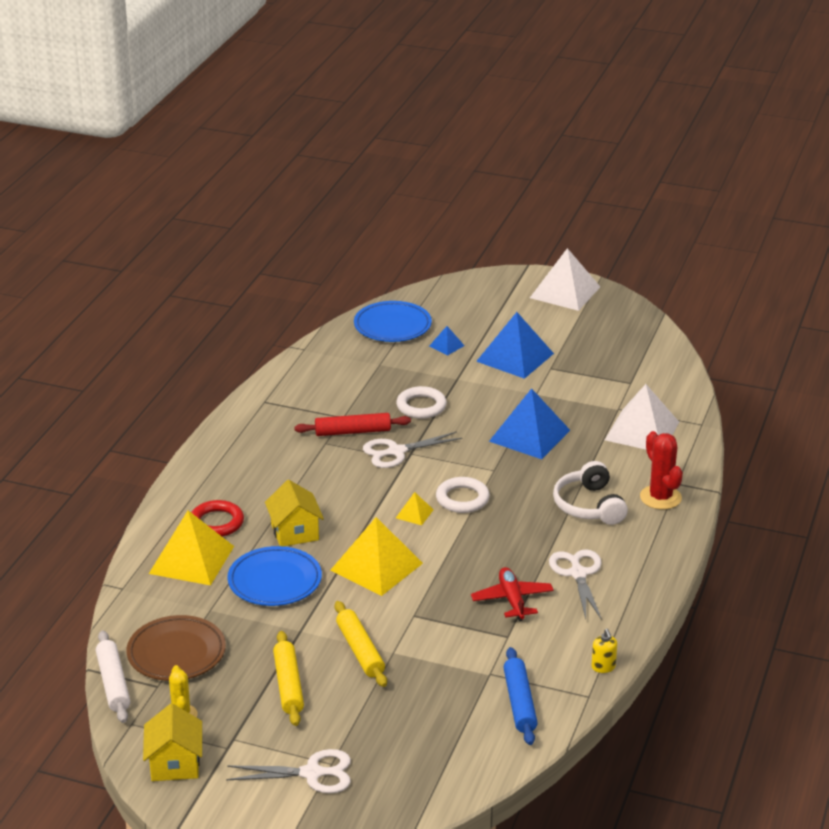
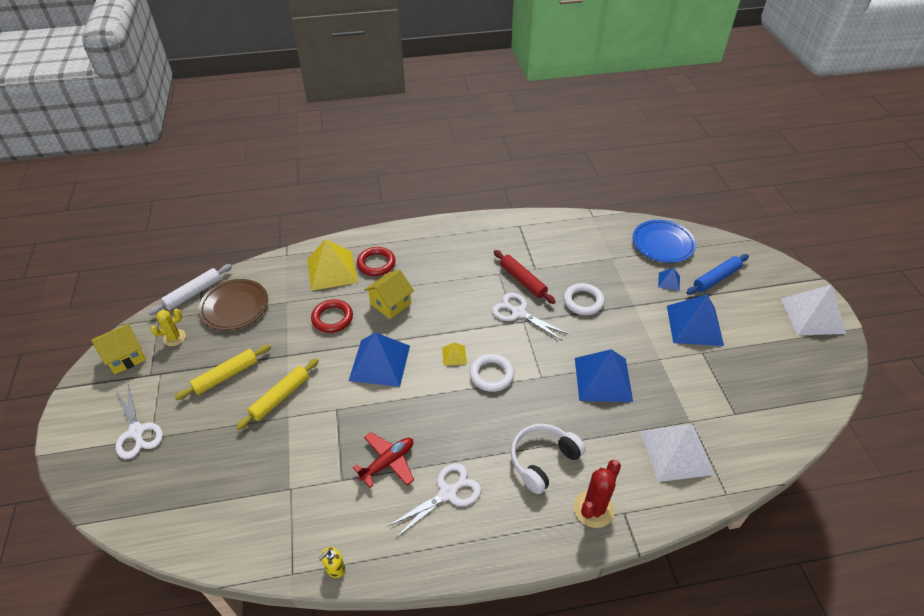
camera: 60 degrees right, 15 degrees up
blue plate [227,546,322,606] -> red ring [311,299,353,333]
yellow pyramid [331,517,423,596] -> blue pyramid [349,332,410,387]
blue rolling pin [503,647,538,745] -> blue rolling pin moved to [686,254,749,295]

